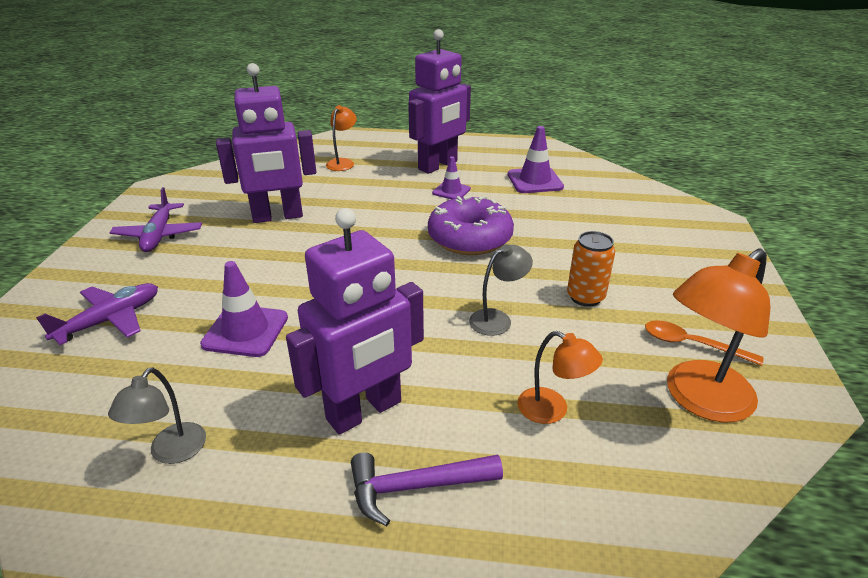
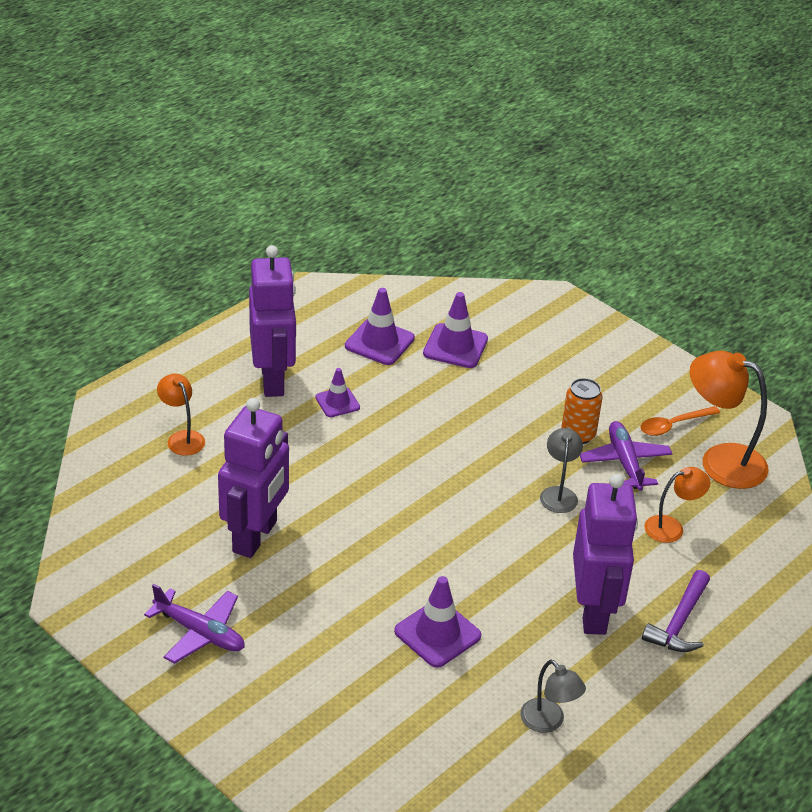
camera: 55 degrees left, 5 degrees up
purple plane [36,283,158,345] -> purple plane moved to [580,421,673,491]
purple donut [428,196,514,255] -> none
orange lamp [667,248,770,423] -> orange lamp turned 120 degrees clockwise [690,351,769,489]
none -> purple traffic cone [423,292,488,368]

